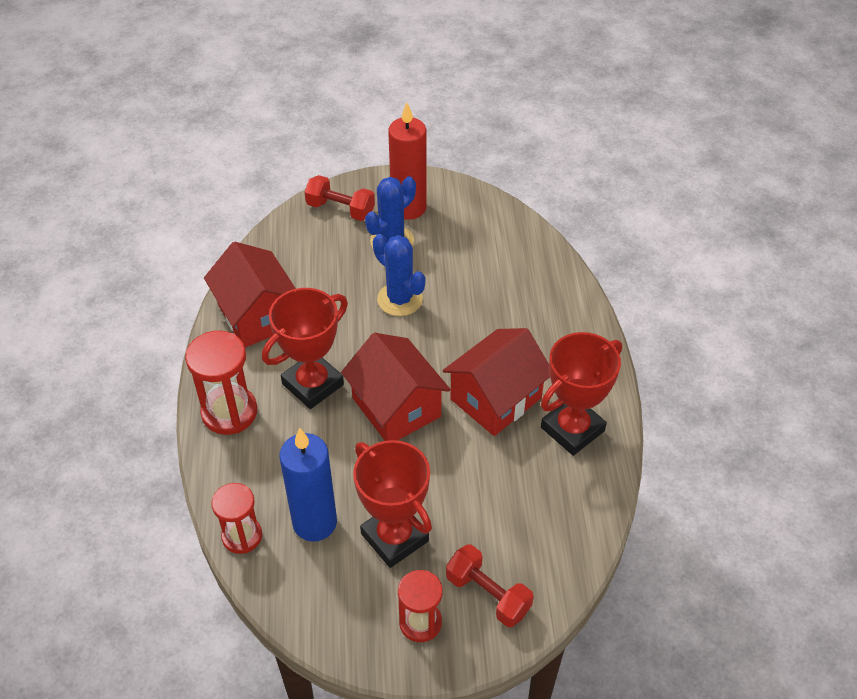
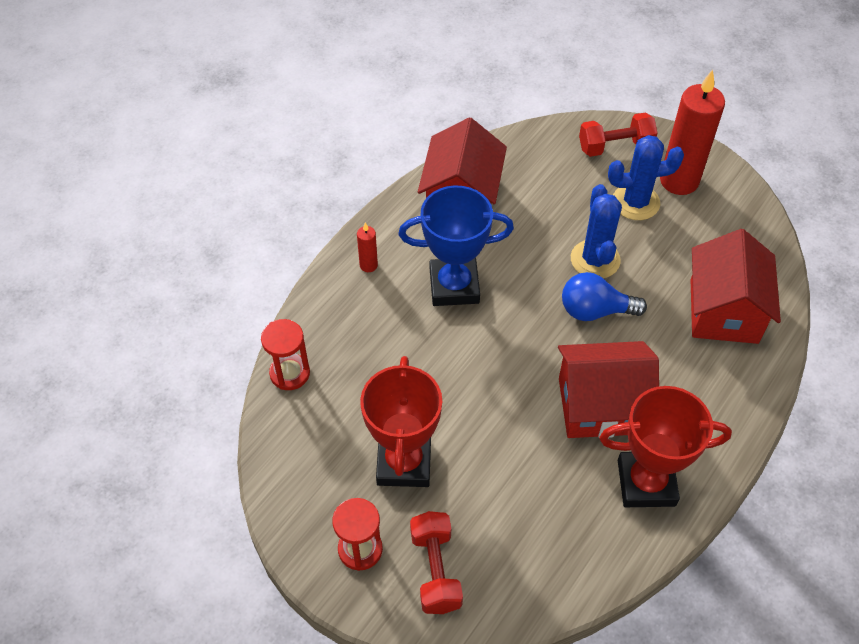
camera: 40 degrees right, 5 degrees up
red hourglass [185,330,257,435] -> red candle [357,223,378,272]
red trophy [262,288,348,409] -> blue trophy [399,186,514,306]
blue candle [279,428,337,542] -> none
red dumbbell [304,175,375,221] -> red dumbbell turned 75 degrees counterclockwise [579,112,657,157]
red house [341,333,451,441] -> red house moved to [691,229,781,344]
none -> blue light bulb [562,272,647,321]

